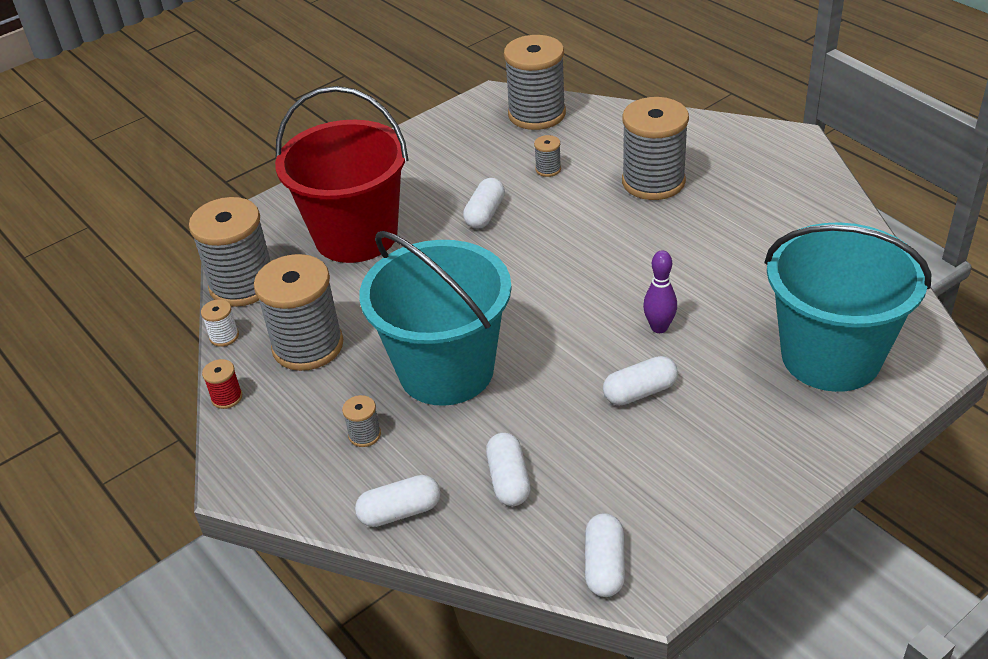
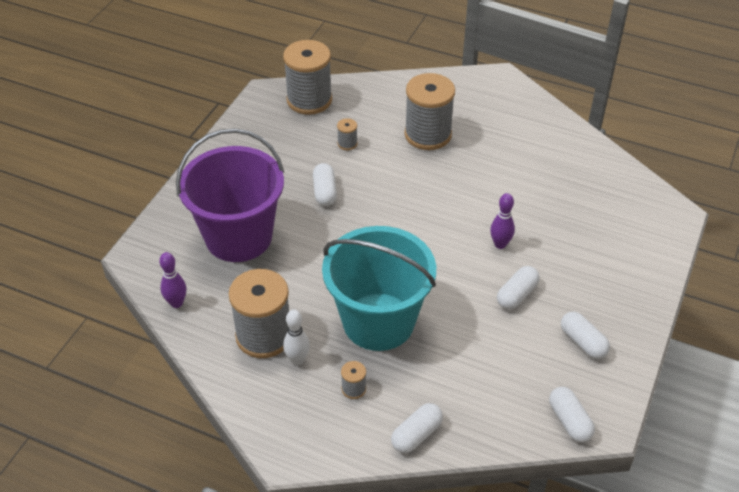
camera: 30 degrees left, 5 degrees up
grey spool [189,197,271,307] -> purple bowling pin [159,252,187,308]
white spool [201,299,239,347] -> none
red spool [202,359,242,409] -> none
red bucket [275,86,408,263] -> purple bucket [176,128,284,262]
white capsule [486,433,530,506] -> white capsule moved to [561,311,610,359]
turquoise bucket [765,222,932,392] -> none
none -> white bowling pin [283,309,310,365]

